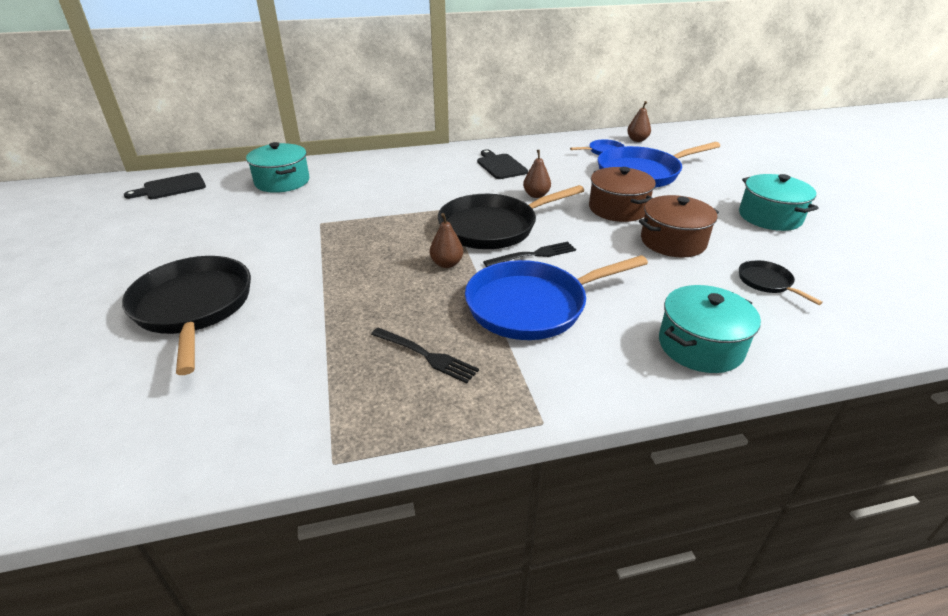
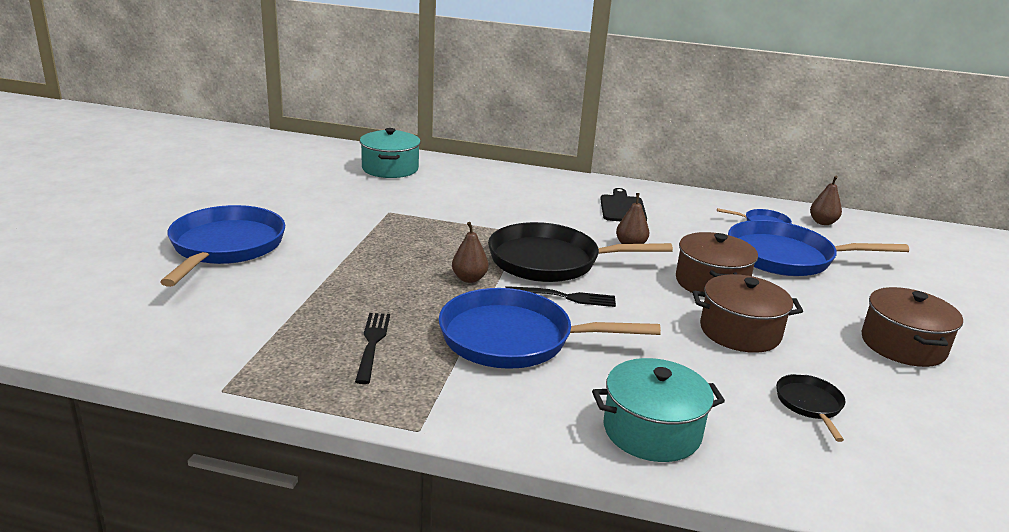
camera: 25 degrees right, 10 degrees down
black pan [122,256,251,375] -> blue pan [160,205,285,287]
black cutting board [124,172,206,199] -> none
black fork [371,327,479,383] -> black fork turned 150 degrees counterclockwise [355,313,390,384]
turquoise pot [739,174,818,231] -> brown pot [862,287,963,367]

